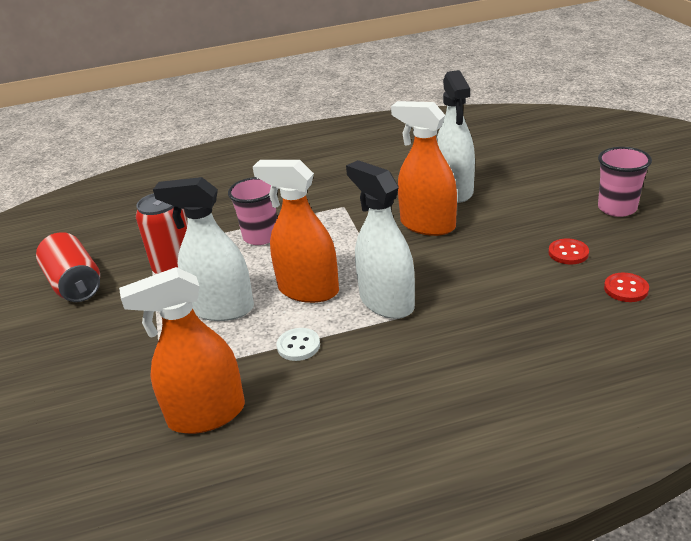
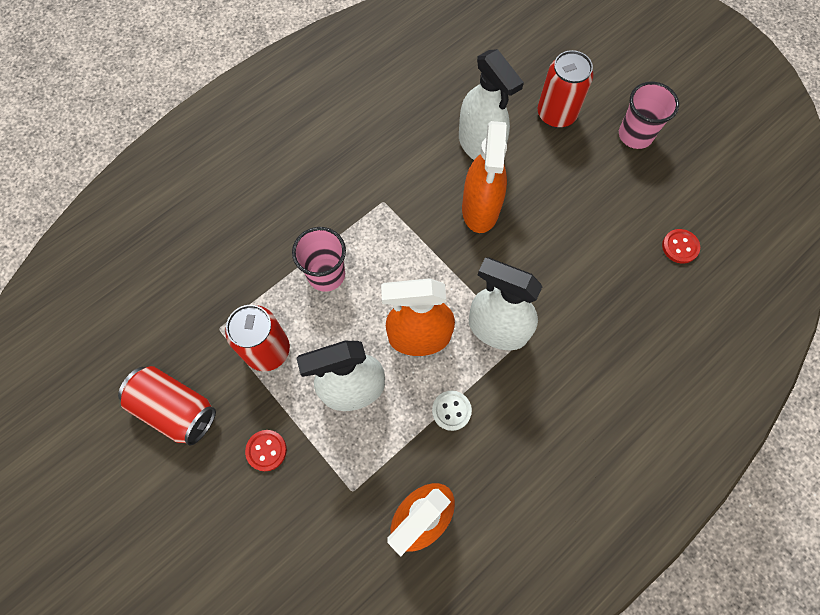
camera: 30 degrees left, 35 degrees up
orange spray bottle [391,101,457,236] -> orange spray bottle turned 90 degrees counterclockwise [462,121,507,233]
red button [548,238,589,264] -> red button moved to [245,430,287,471]
none -> red can [538,50,593,128]

